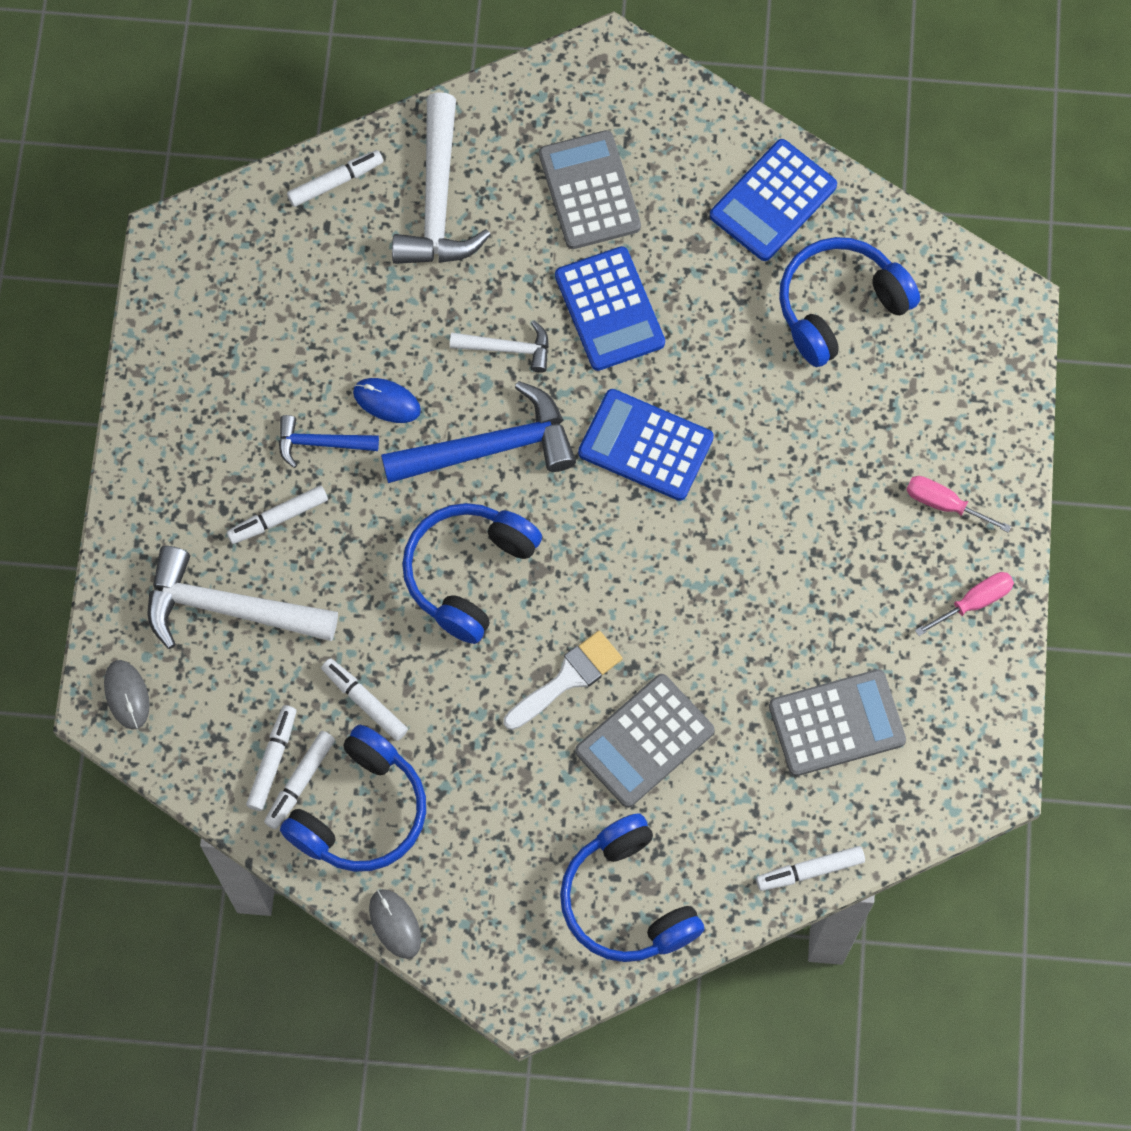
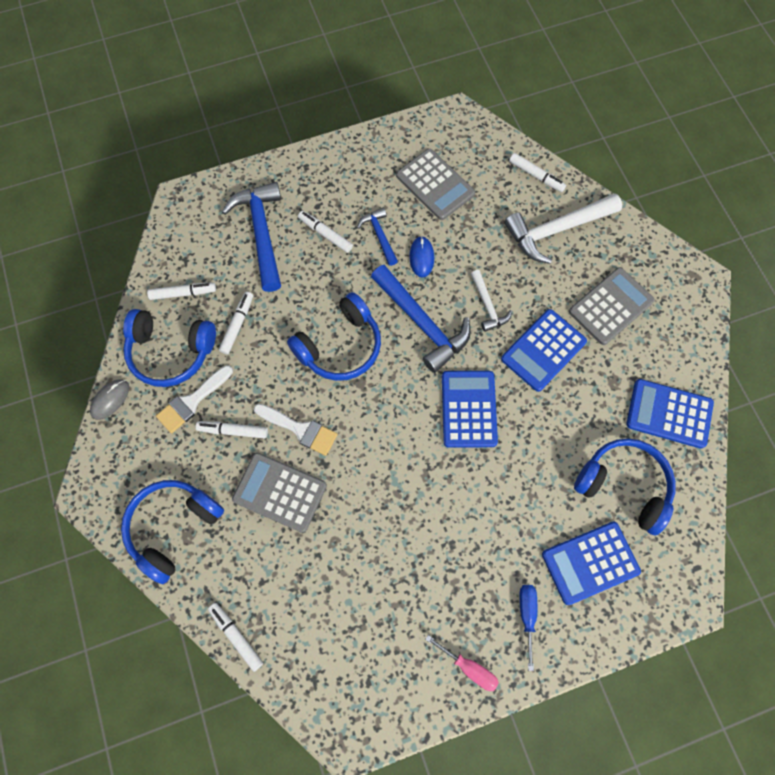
camera: 65 degrees right, 0 degrees up
grey mouse [104,660,150,730] -> none
white hammer [147,546,338,649] -> blue hammer [222,182,281,292]
white marker [264,731,335,829] -> white marker moved to [196,421,268,439]
blue headphones [402,503,542,644] -> blue headphones turned 135 degrees clockwise [287,292,381,381]
grey calculator [769,669,906,776] -> grey calculator moved to [396,149,475,220]
pink screwdriver [906,476,1012,533] -> blue screwdriver [520,585,537,671]
none -> white brush [156,365,233,433]
none -> blue calculator [542,522,641,605]

